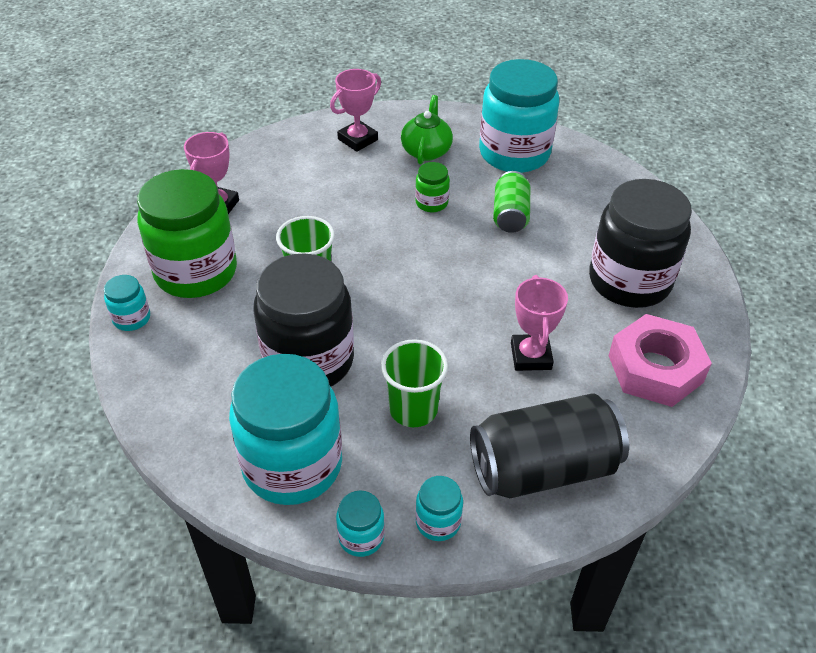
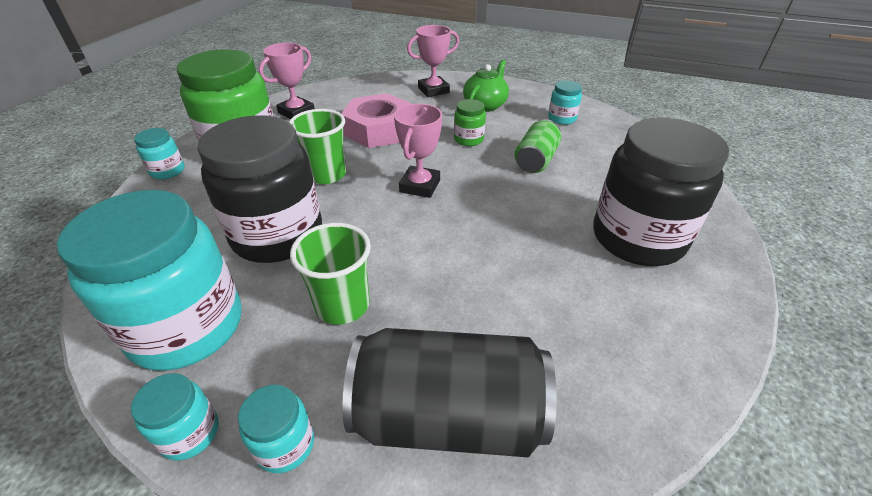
camera: 20 degrees right, 5 degrees down
turquoise jar [479,59,559,173] -> turquoise jar [548,80,582,125], size x0.43
pink trophy [511,275,568,371] -> pink trophy moved to [394,104,442,198]
pink nut [608,314,712,407] -> pink nut moved to [341,93,412,148]

